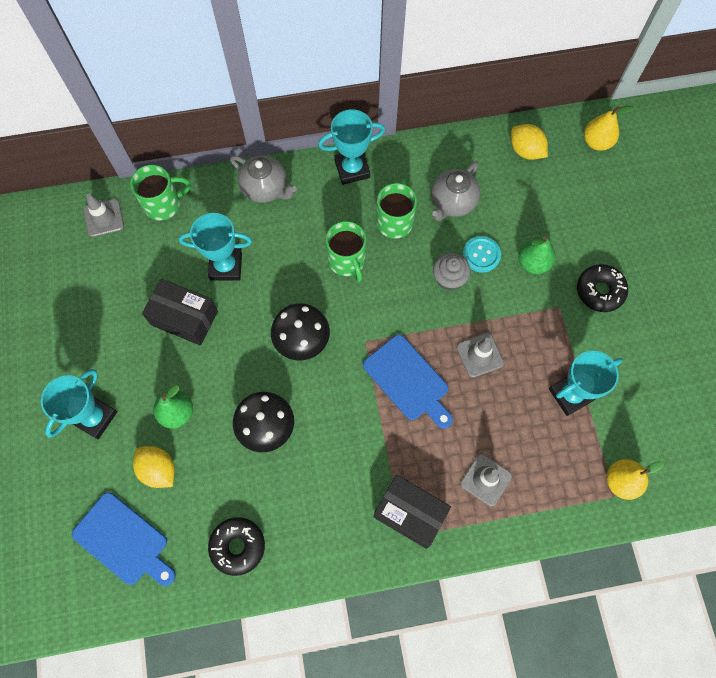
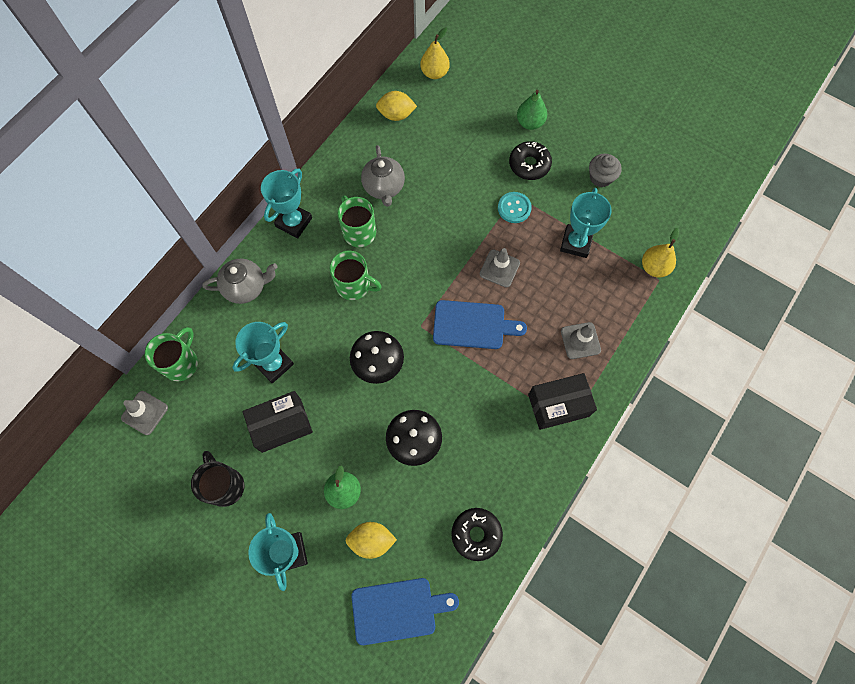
camera: 45 degrees left, 0 degrees up
grey cupcake [433,253,471,290] -> grey cupcake moved to [589,154,621,187]
turquoise button [463,236,501,273] -> turquoise button moved to [498,192,532,223]
green pear [518,236,555,274] -> green pear moved to [517,90,547,130]
none -> black mug [191,451,244,507]

